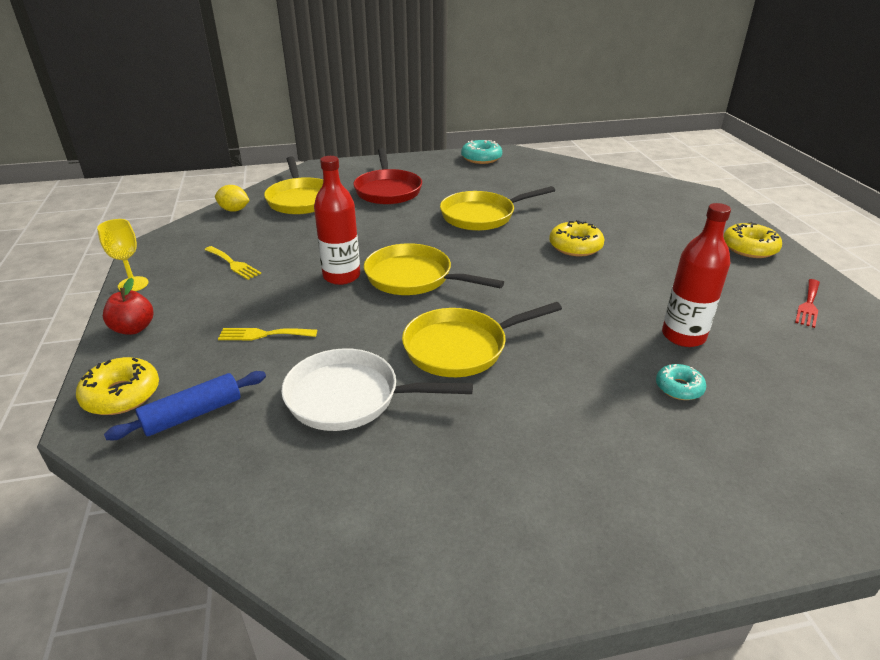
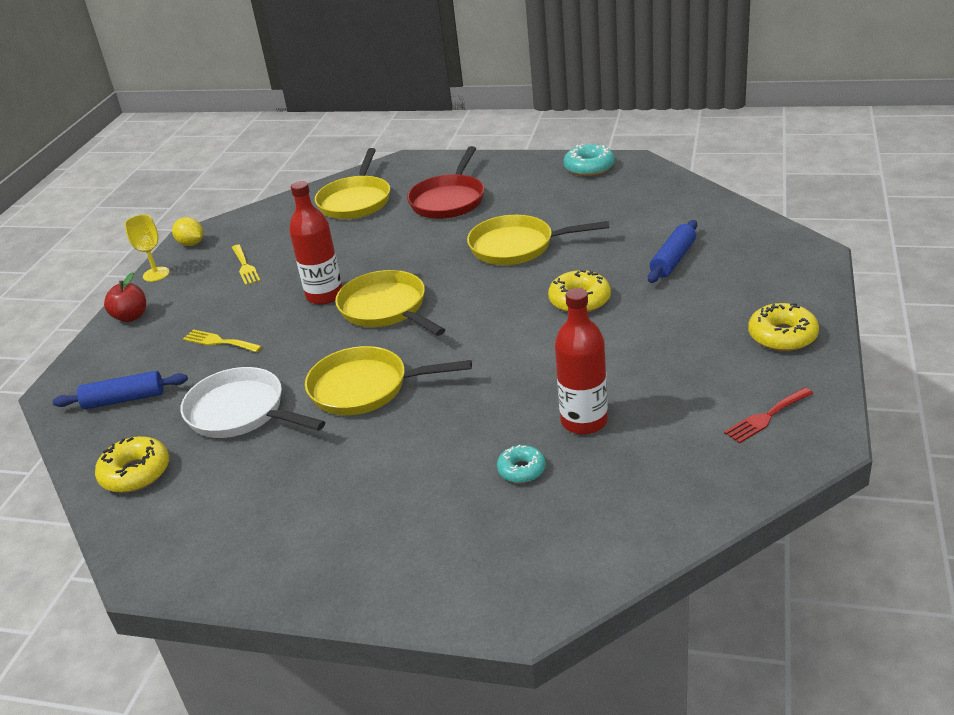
camera: 30 degrees right, 0 degrees up
yellow donut [76,357,159,415] -> yellow donut moved to [95,436,169,493]
yellow lemon [215,185,250,212] -> yellow lemon moved to [172,217,203,246]
none -> blue rolling pin [648,220,697,283]

